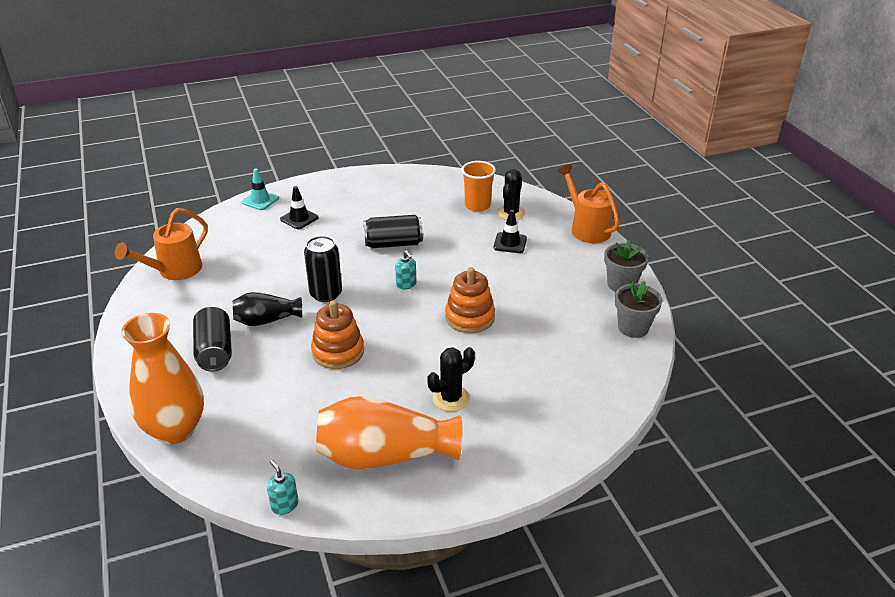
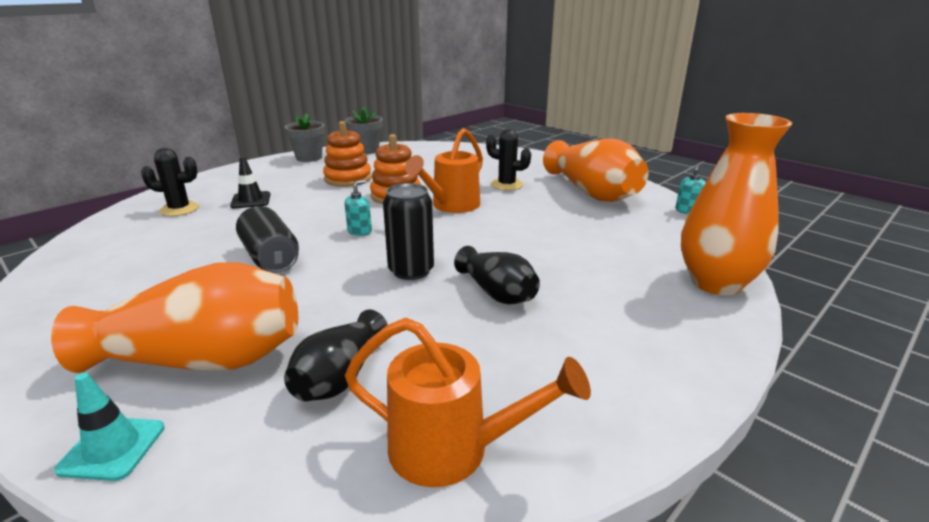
camera: 115 degrees left, 10 degrees down
black can [193,306,232,372] -> none
black traffic cone [280,186,318,229] -> orange vase [51,262,298,373]
orange stacking toy [311,300,364,369] -> orange stacking toy moved to [323,121,371,187]
orange cup [462,161,496,212] -> none
orange watering can [558,164,620,243] -> orange watering can moved to [405,128,483,213]
none -> black vase [284,310,388,402]

